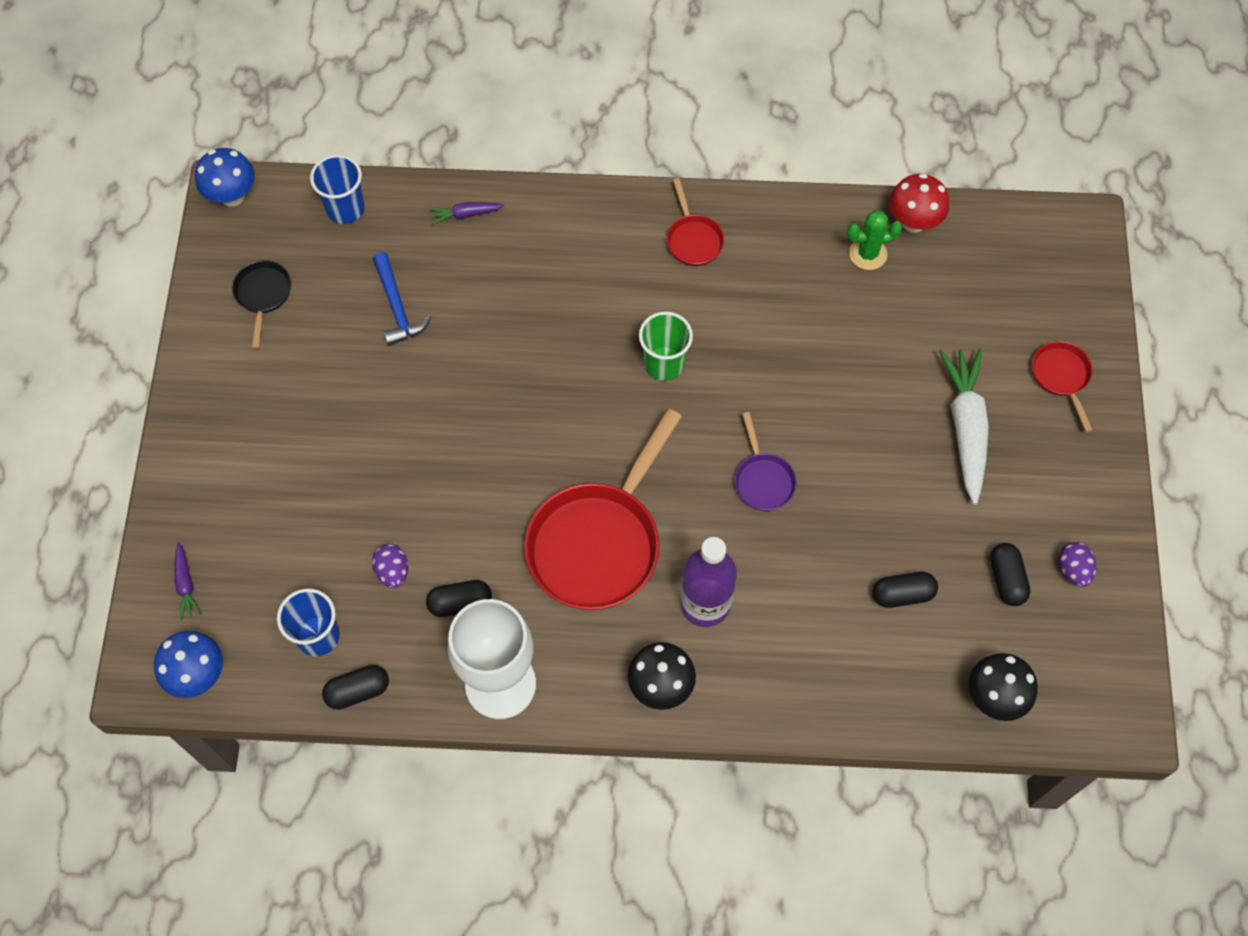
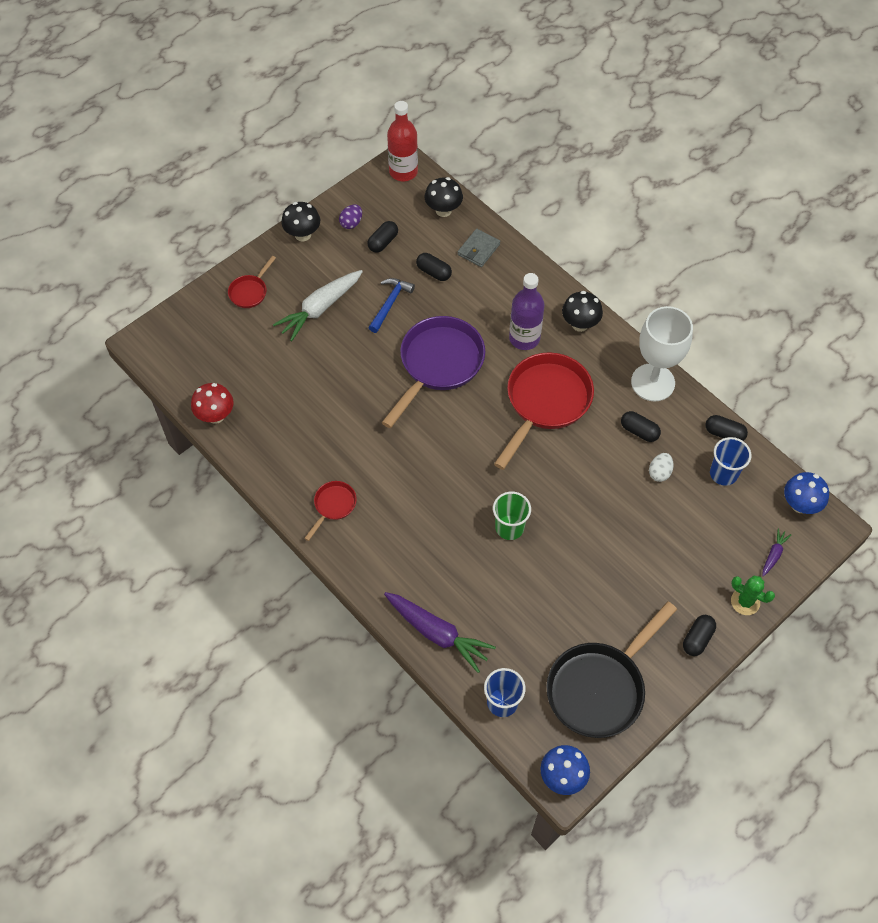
camera: 135 degrees left, 5 degrees down
black pan [232,260,291,349] -> black pan [547,601,677,738], size x2.12
purple egg [372,544,408,588] -> white egg [649,453,673,482]
blue hammer [373,252,431,346] -> blue hammer moved to [369,278,415,333]
purple carrot [429,202,504,225] -> purple carrot [384,592,496,673], size x2.14
red pan [524,408,682,610] -> red pan turned 45 degrees counterclockwise [494,352,594,470]
green cup [639,311,693,381] -> green cup moved to [493,492,531,540]
purple pan [735,412,797,511] -> purple pan [382,316,485,428], size x2.12
green cactus [847,210,902,270] -> green cactus moved to [731,576,775,615]
none -> black mushroom [281,202,320,241]
none -> red bottle [387,101,418,181]
none -> grey wallet [458,229,500,267]
none -> black capsule [683,615,716,656]

